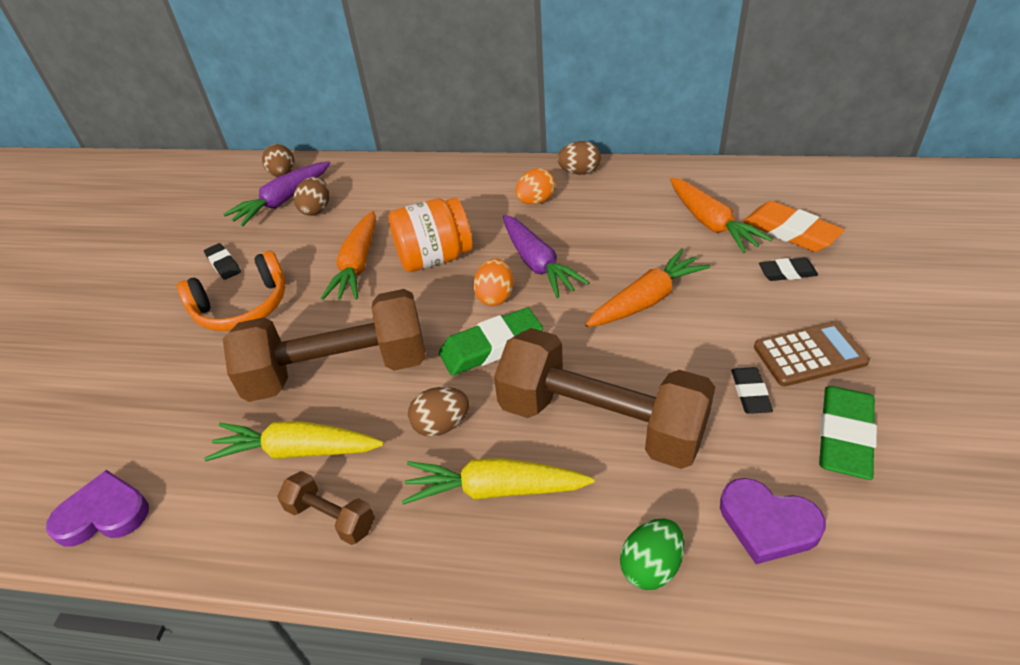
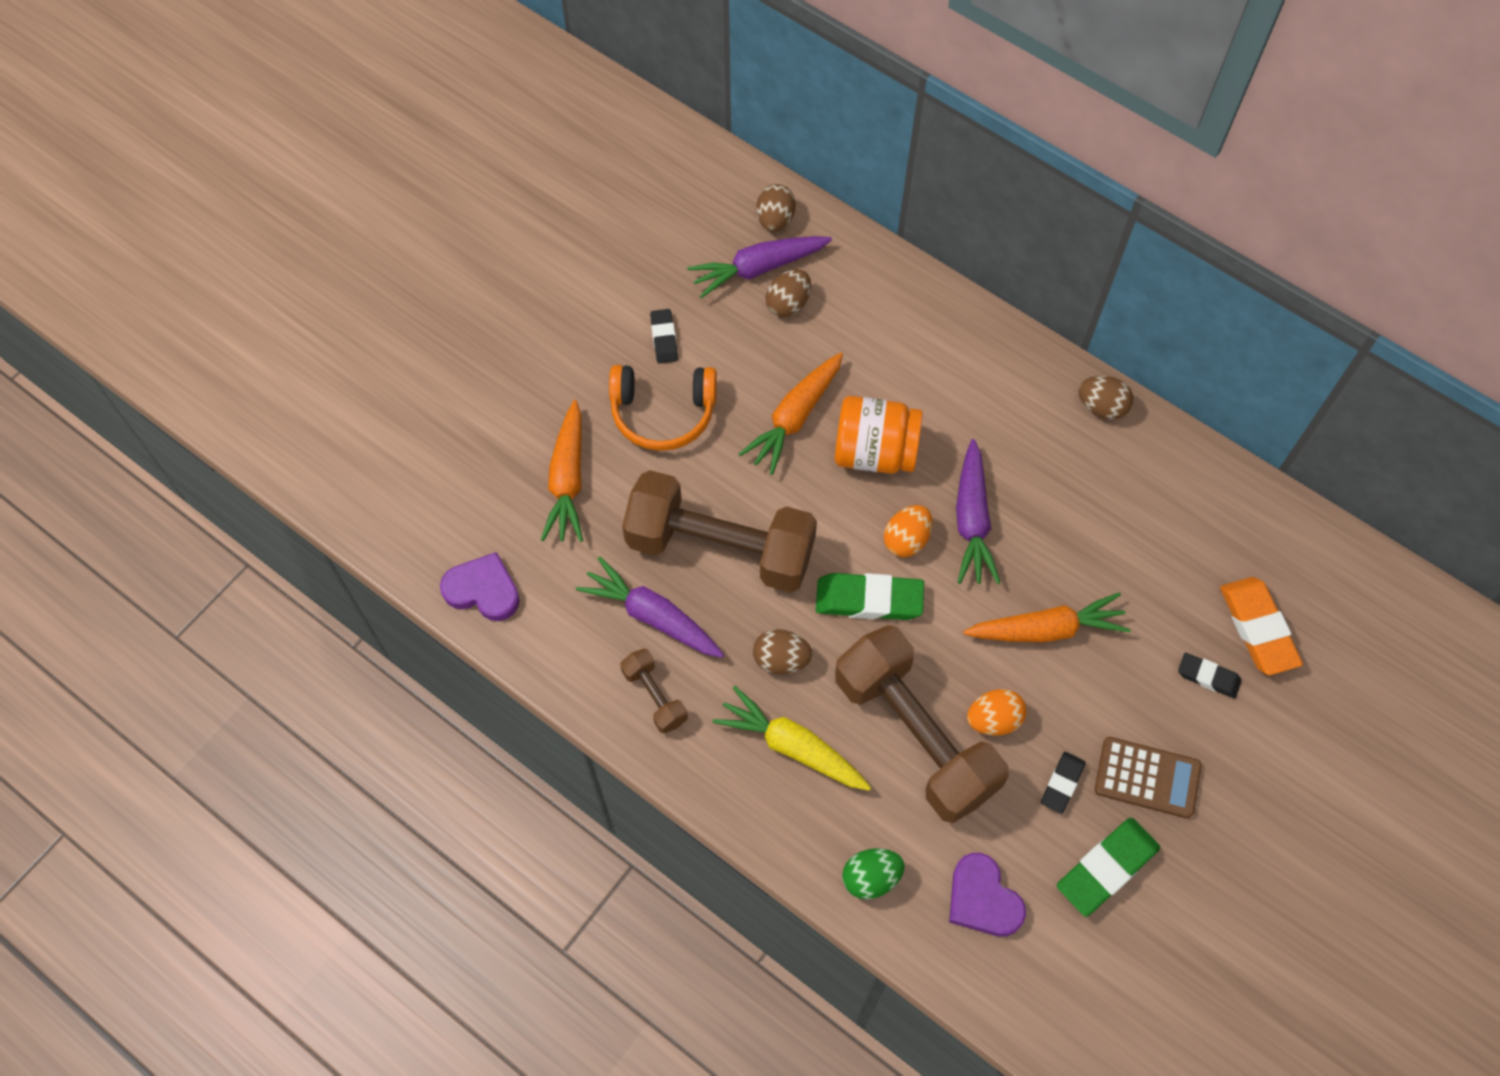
camera: 25 degrees right, 20 degrees up
yellow carrot [204,421,384,461] -> purple carrot [576,556,724,658]
orange egg [516,168,555,205] -> orange egg moved to [967,689,1026,736]
orange carrot [670,178,772,253] -> orange carrot moved to [541,400,583,542]

